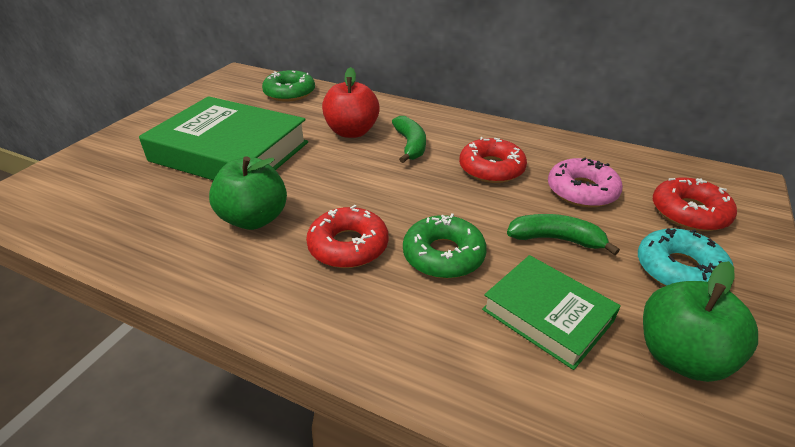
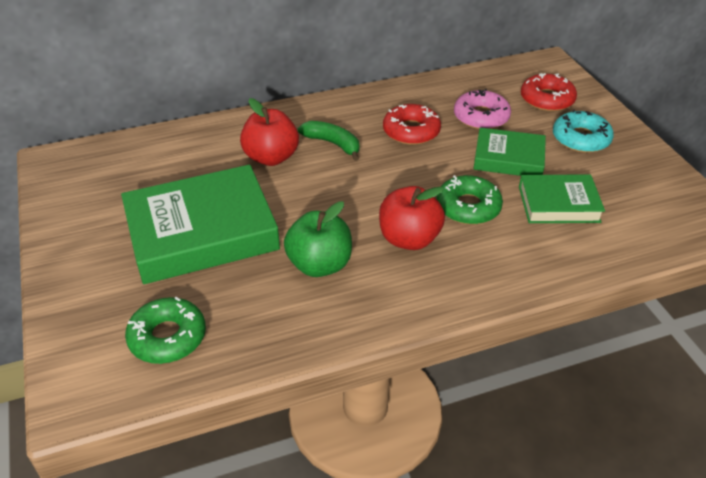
camera: 45 degrees left, 5 degrees up
green donut [262,70,315,102] -> green donut moved to [125,297,206,364]
red donut [306,205,388,268] -> red apple [379,186,445,250]
green banana [507,214,620,255] -> green book [473,128,546,176]
green apple [643,261,758,382] -> none

